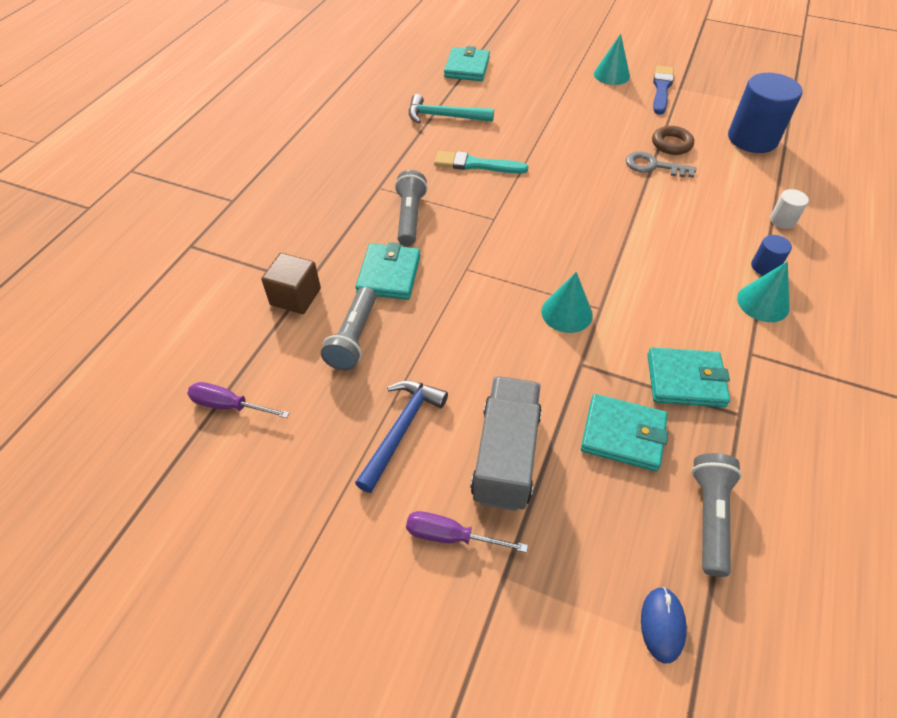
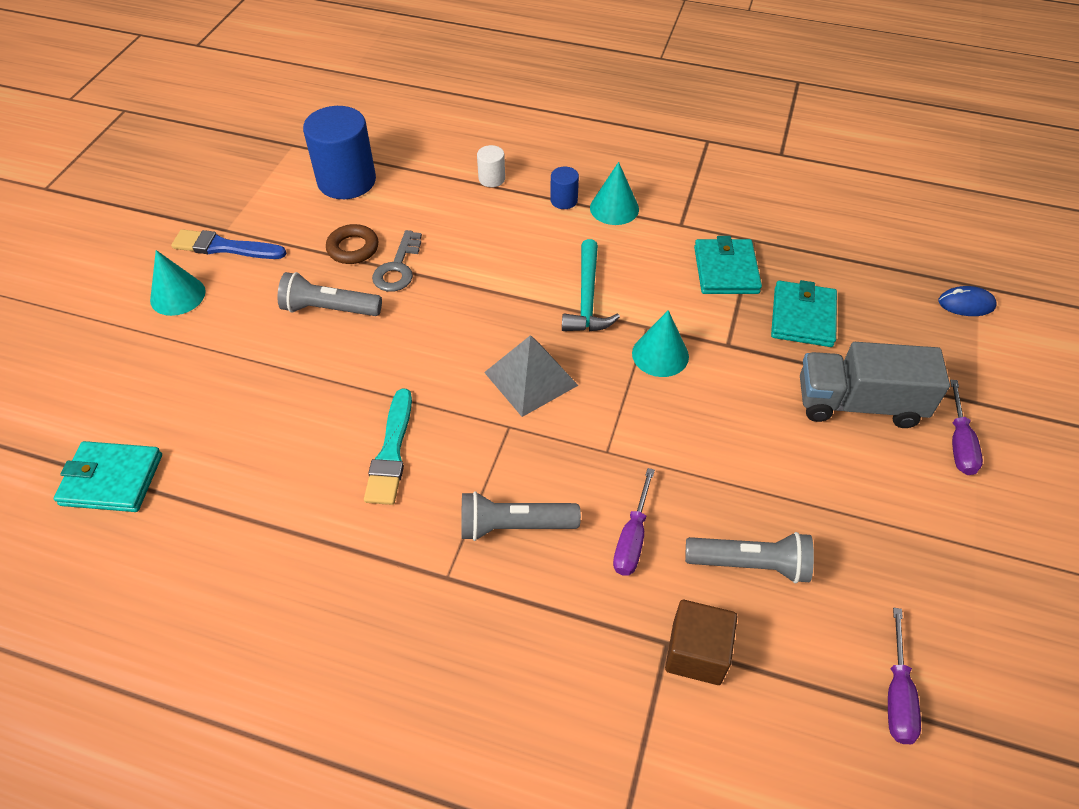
camera: 95 degrees left, 0 degrees up
turquoise wallet [355,242,421,300] -> purple screwdriver [613,468,655,576]
blue hammer [355,380,448,493] -> none
turquoise hammer [409,94,494,123] -> turquoise hammer moved to [562,239,620,331]
grey flashlight [692,453,742,577] -> grey flashlight moved to [278,272,382,316]
none -> grey pyramid [484,335,579,417]

